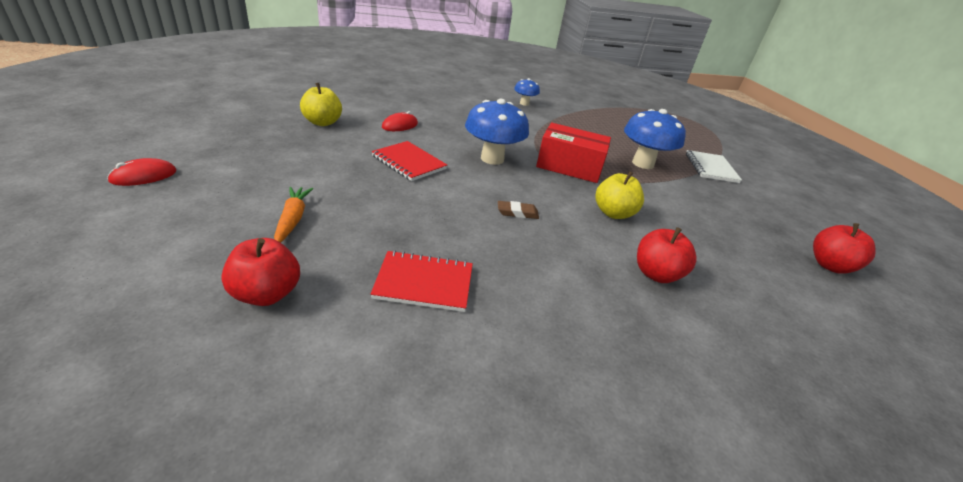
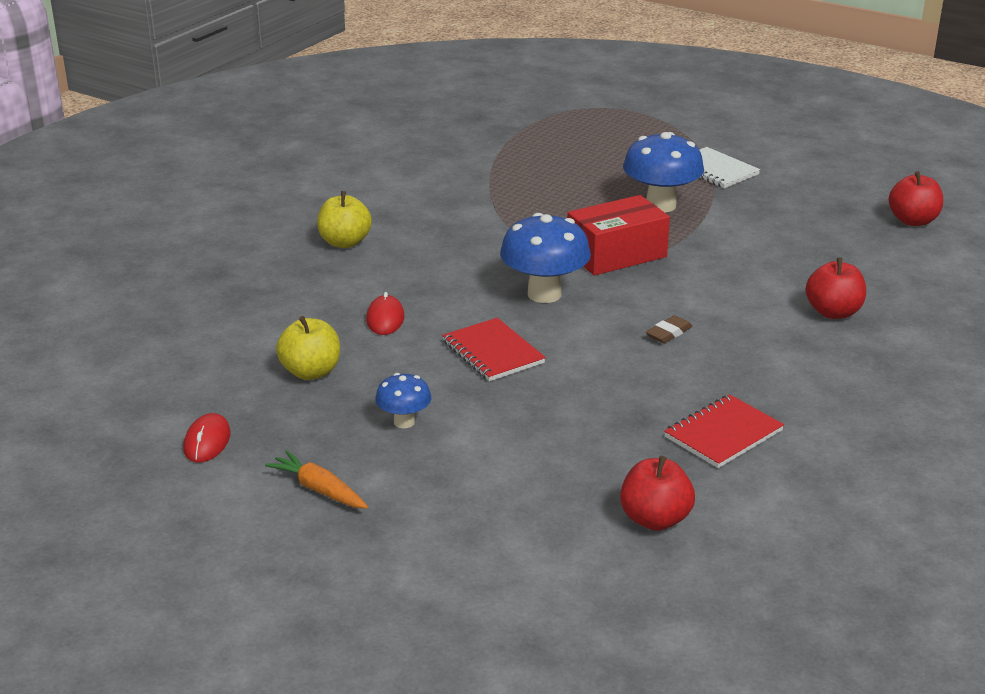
camera: 40 degrees left, 5 degrees down
red mouse [107,158,176,186] -> red mouse moved to [183,413,231,463]
orange carrot [274,187,313,243] -> orange carrot moved to [265,450,368,509]
red notebook [372,141,447,181] -> red notebook turned 60 degrees clockwise [442,318,546,381]
blue mushroom [514,78,540,106] -> blue mushroom moved to [375,373,431,428]
yellow apple [595,171,644,219] -> yellow apple moved to [317,191,372,248]

